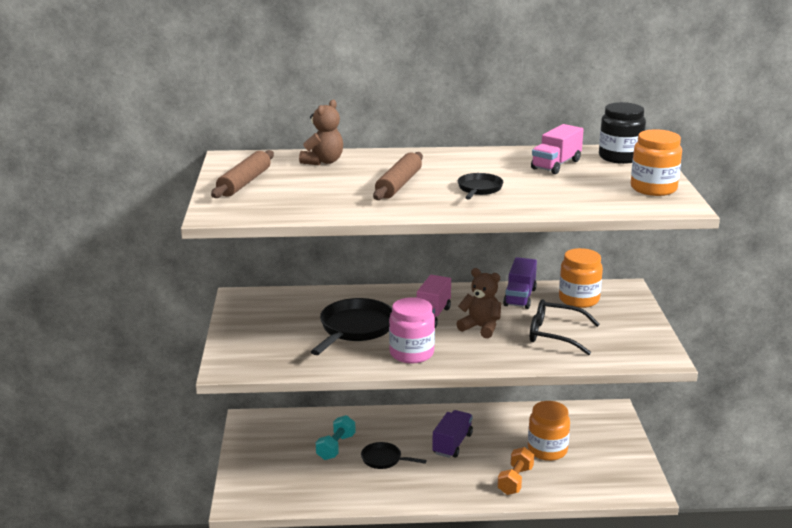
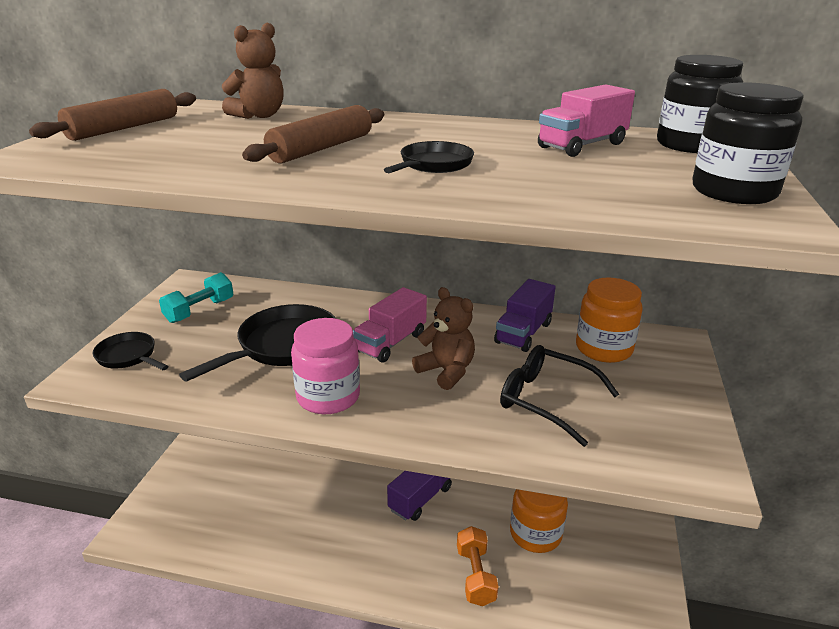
camera: 15 degrees right, 5 degrees up
turquoise dumbbell [316,415,356,460] -> turquoise dumbbell moved to [159,272,233,323]
black pan [361,442,427,469] -> black pan moved to [93,332,169,370]
orange dumbbell [497,447,534,495] -> orange dumbbell turned 45 degrees counterclockwise [457,526,499,606]
orange jar [631,129,682,196] -> black jar [692,82,804,204]

